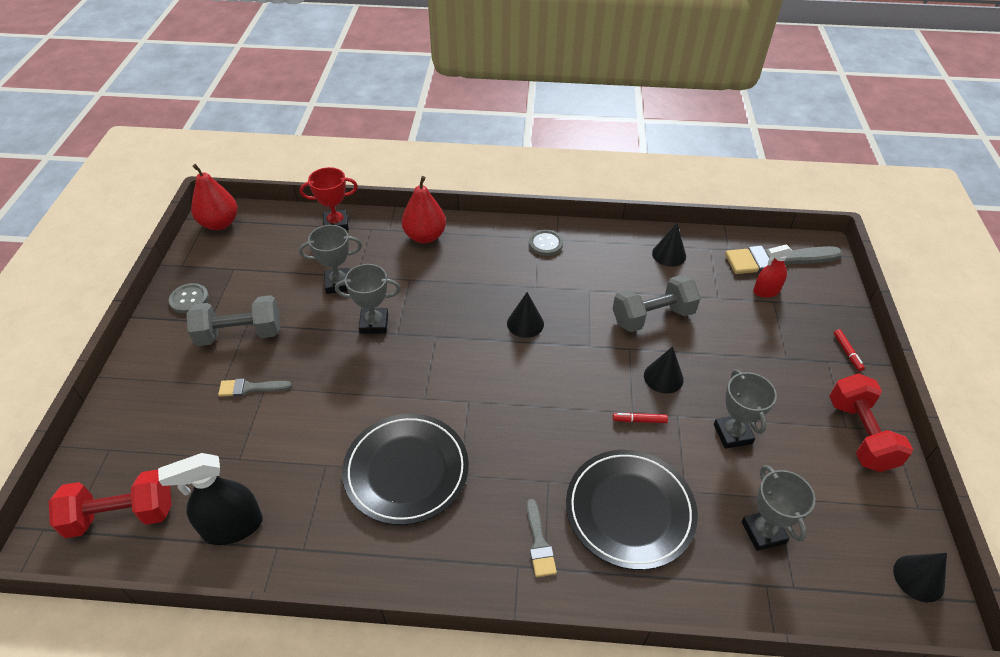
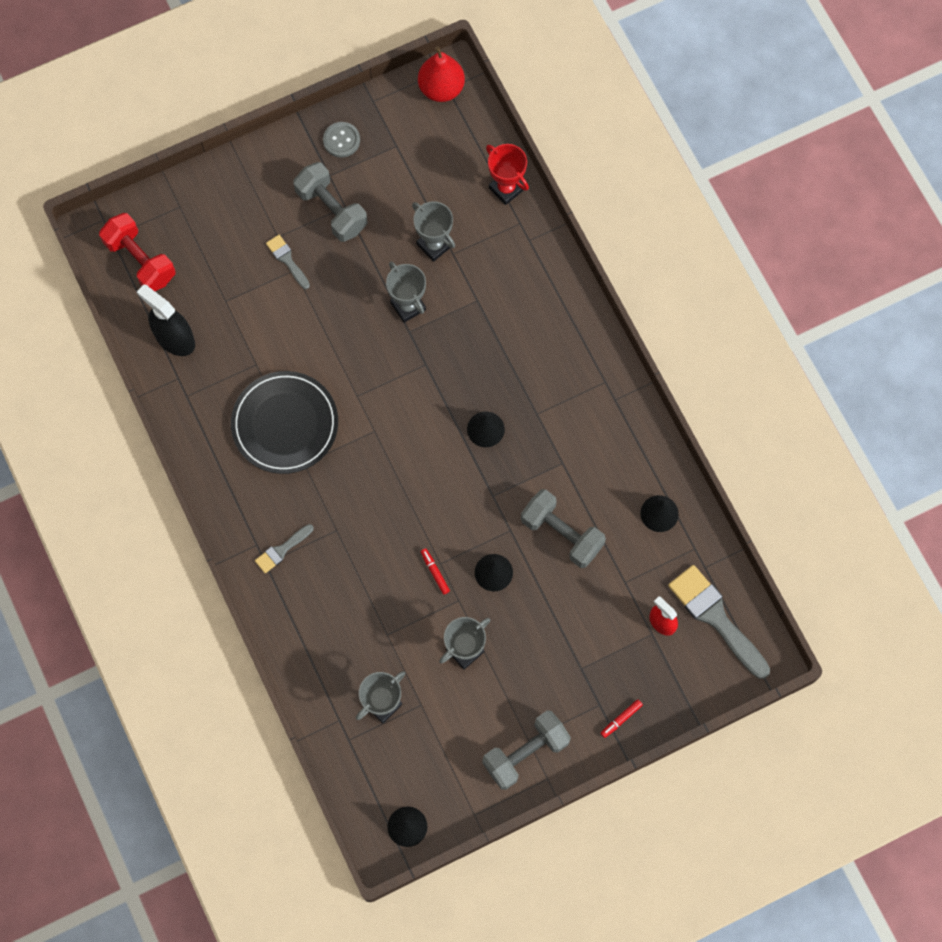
camera: 60 degrees right, 25 degrees up
red pear [402,176,446,243] -> none
grey button [529,230,563,256] -> none
black plate [566,450,698,570] -> none
red dumbbell [829,373,913,472] -> grey dumbbell [482,711,571,790]

